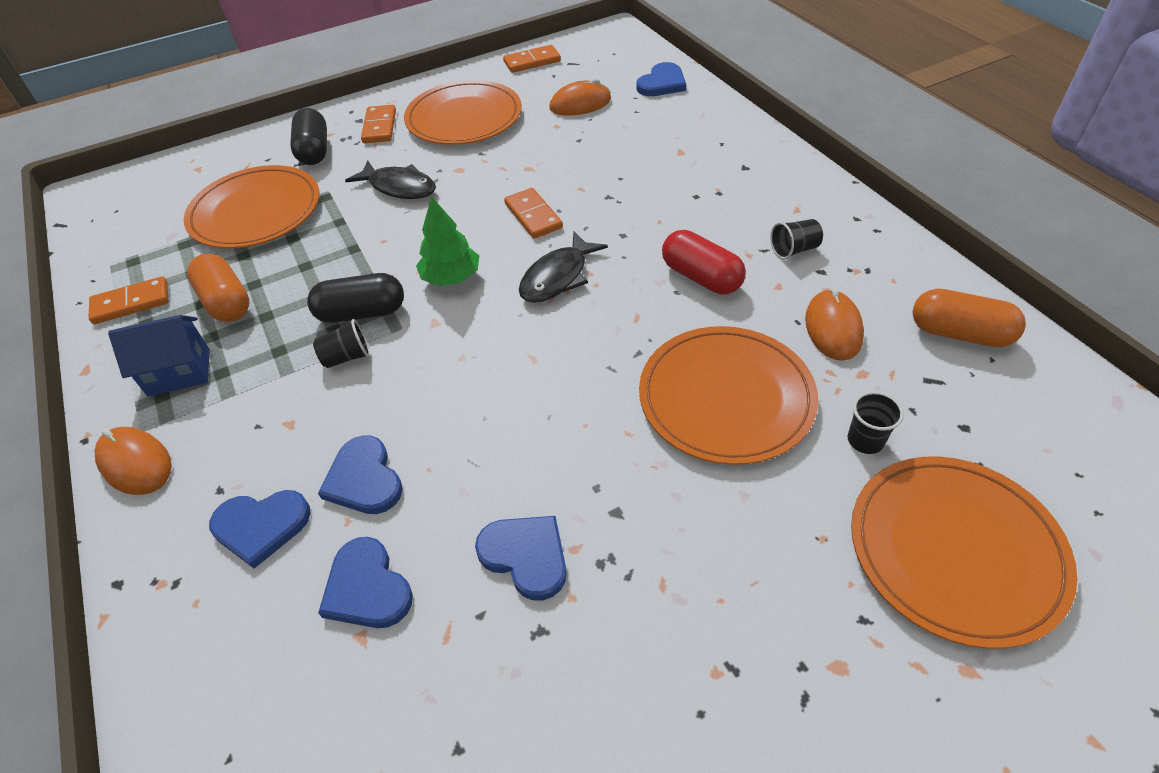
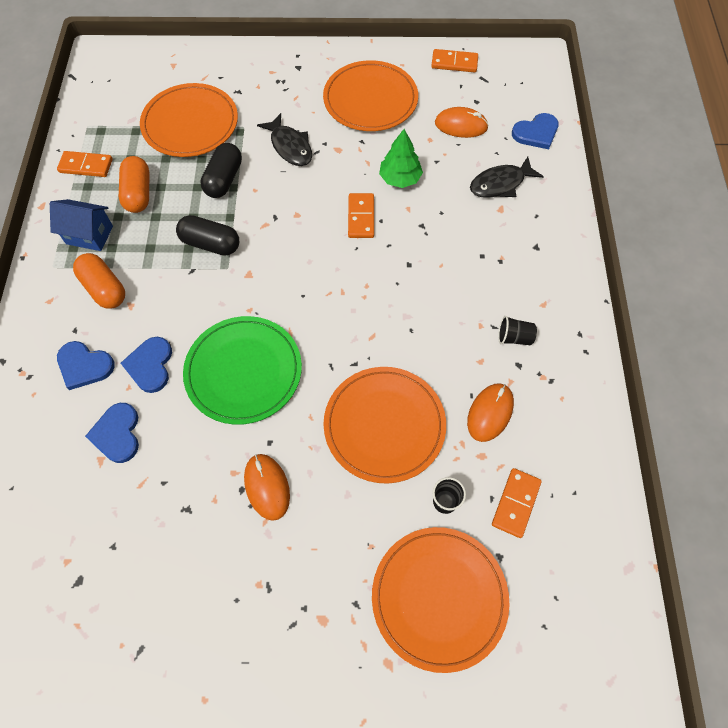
camera: 25 degrees right, 15 degrees up
orange mouse [95,427,172,495] -> orange mouse moved to [244,454,290,521]
black capsule [290,108,327,165] -> black capsule moved to [200,143,242,198]
black cup [313,319,370,368] -> none
orange domino [361,105,396,143] -> orange domino moved to [492,468,542,538]
green tree [416,196,479,286] -> green tree moved to [379,129,423,188]
blue heart [475,516,567,601] -> none
black fish [519,231,608,303] -> black fish moved to [470,156,544,198]
red capsule [662,230,746,294] -> none
orange capsule [913,289,1026,347] -> orange capsule moved to [73,253,125,309]
none -> green plate [183,316,302,425]

